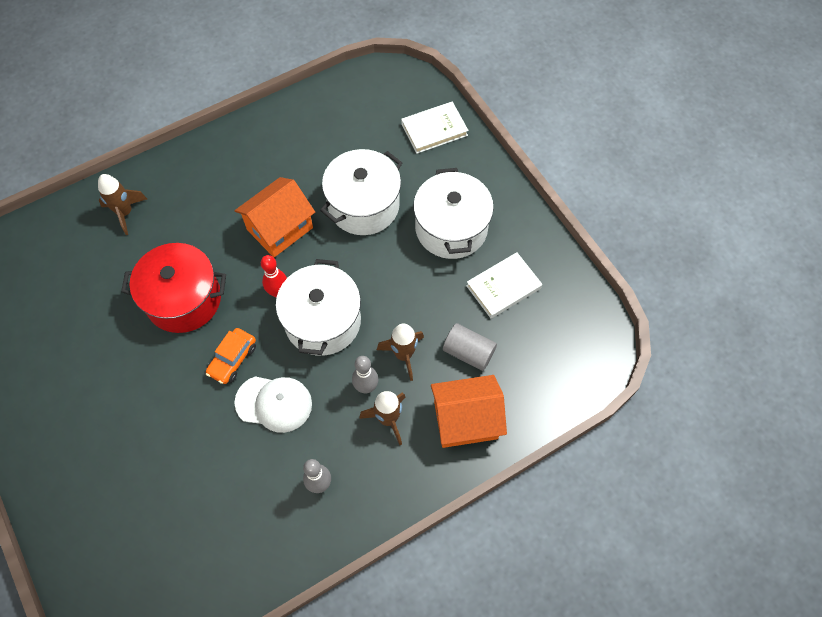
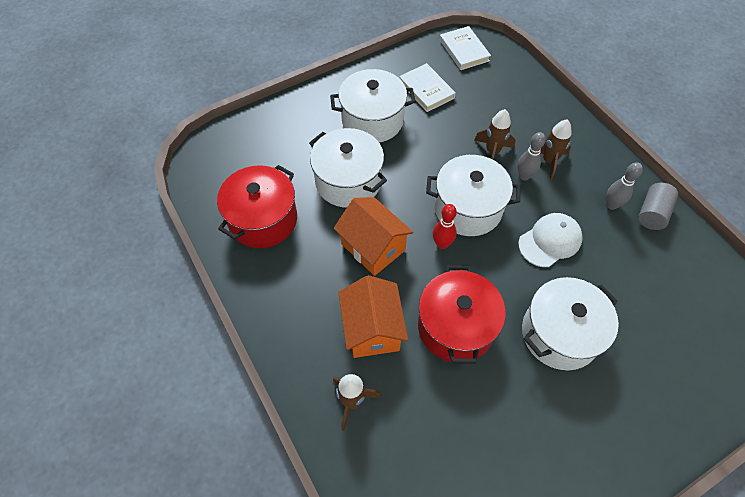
camera: 90 degrees left, 5 degrees down
orange car [206,328,256,384] -> none
white cap [234,376,312,433] -> white cap turned 45 degrees clockwise [518,213,583,267]
white book [401,102,469,154] -> white book moved to [440,26,491,70]
orange house [431,375,507,448] -> orange house moved to [338,275,408,358]
grey cylinder [443,323,497,371] -> grey cylinder moved to [638,183,678,230]
none -> red pot [217,165,297,248]
none -> white pot [522,277,619,371]

